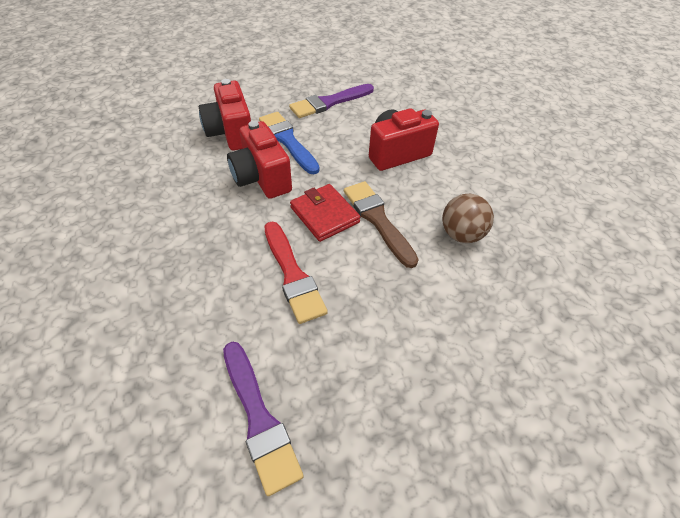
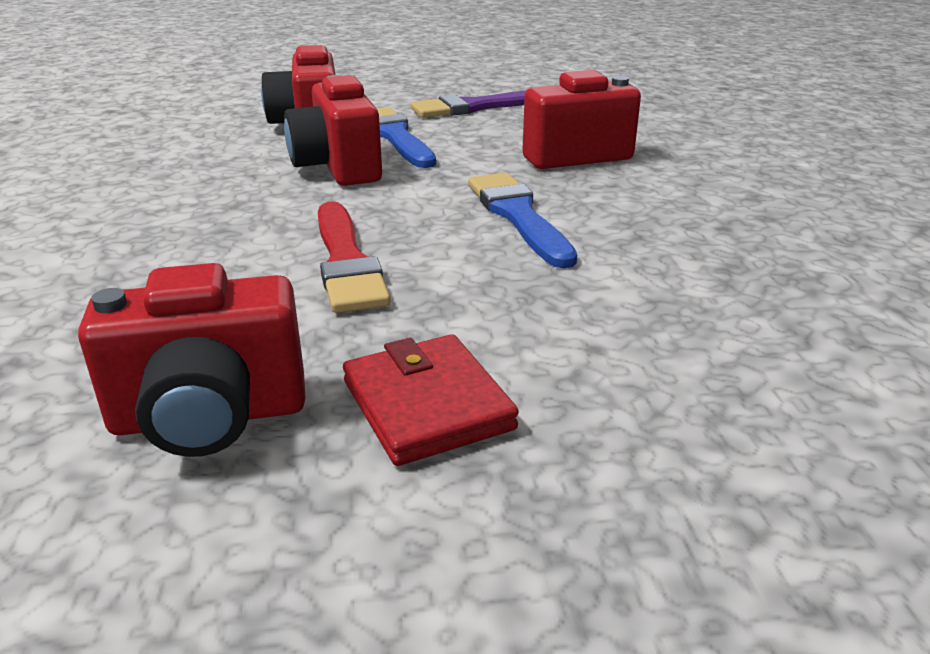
camera: 10 degrees right, 20 degrees down
purple brush [223,341,304,496] -> red camera [78,263,306,457]
red wallet [290,184,360,242] -> red wallet moved to [343,334,519,466]
brown brush [344,181,419,268] -> blue brush [468,173,577,268]
brown ball [442,194,494,243] -> none

